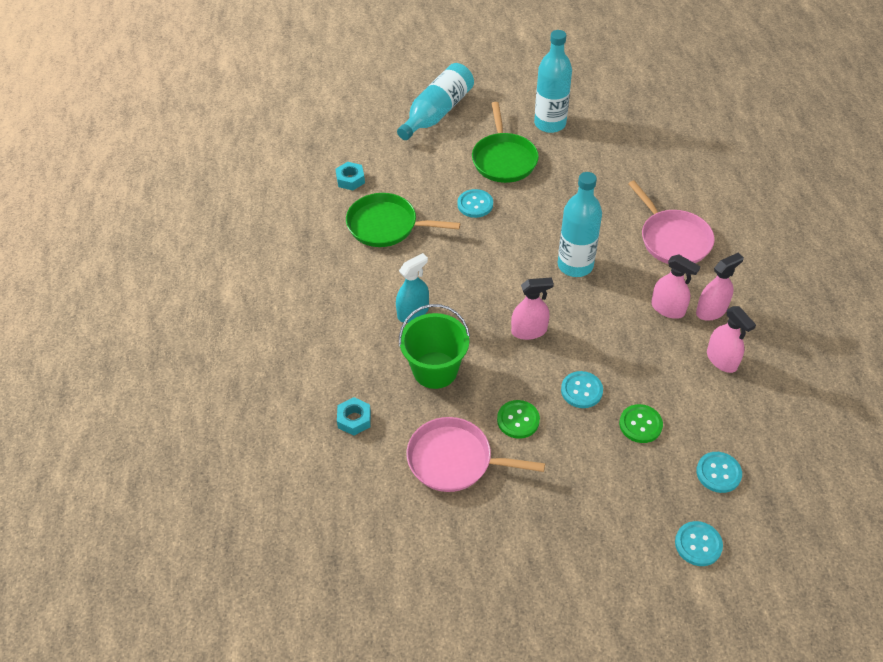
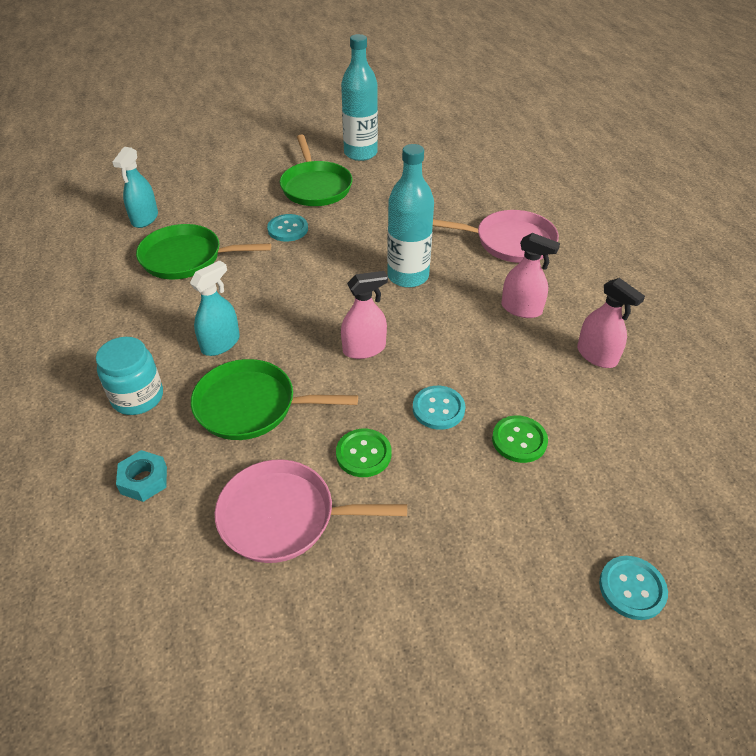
camera: 10 degrees left, 5 degrees down
turquoise nut [335,162,365,190] -> turquoise spray bottle [112,147,158,228]
turquoise bottle [397,63,474,140] -> none
green bucket [399,304,470,389] -> green pan [191,359,358,440]
pink pan [628,180,715,264] -> pink pan turned 45 degrees counterclockwise [433,210,559,263]
pink spray bottle [696,253,744,321] -> none
turquoise button [696,452,742,493] -> none
none -> turquoise jar [96,337,163,415]

